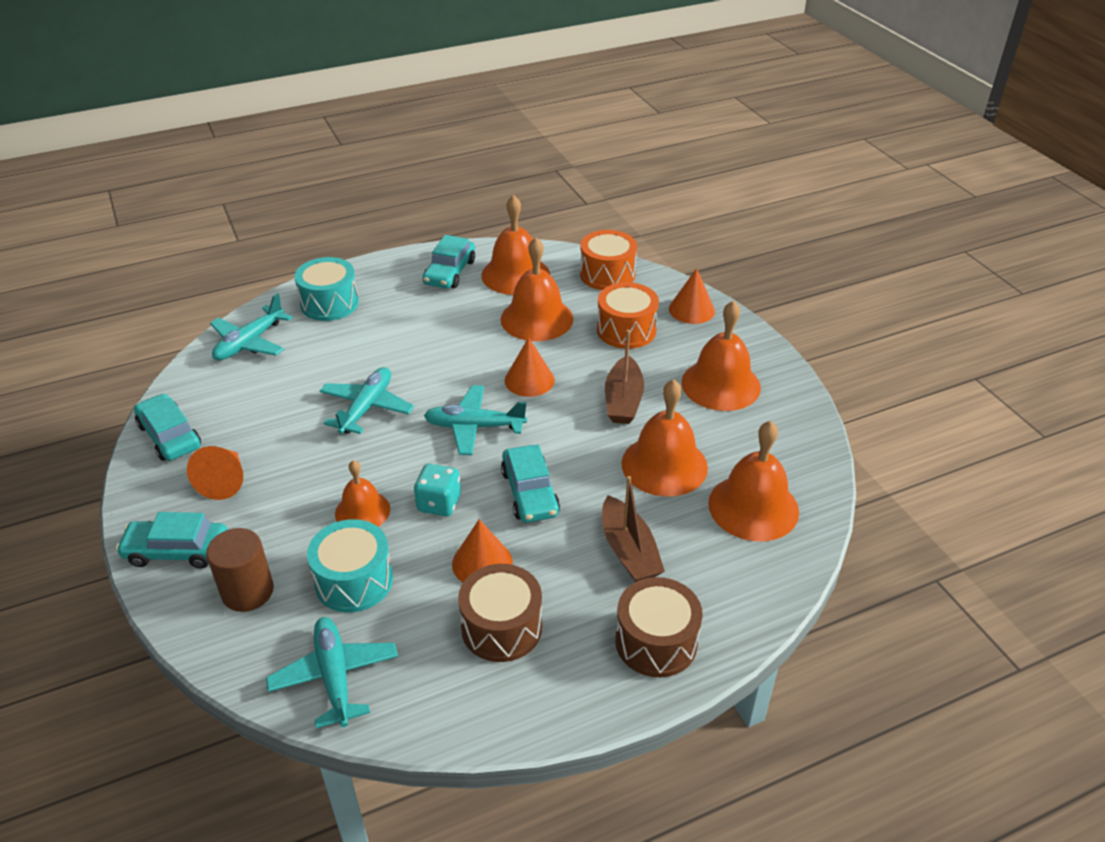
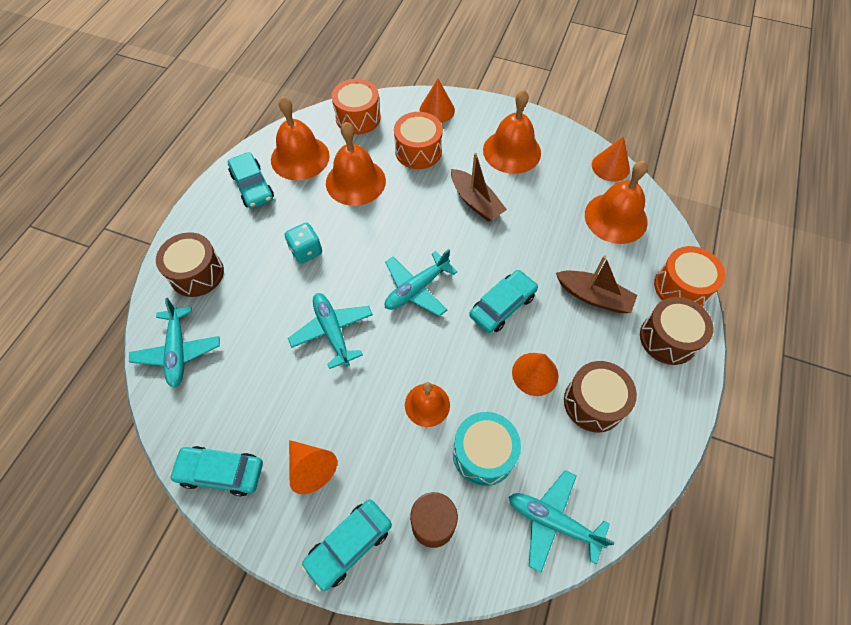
camera: 45 degrees left, 20 degrees up
turquoise drum [295,257,359,321] -> brown drum [156,232,224,297]
turquoise dice [414,464,461,516] -> turquoise dice moved to [285,223,322,264]
turquoise car [501,445,560,523] -> turquoise car turned 75 degrees counterclockwise [469,270,538,333]
orange cone [505,337,555,397] -> orange cone moved to [592,136,630,181]
orange bell [621,379,708,497] -> none
none -> orange drum [654,246,725,307]

